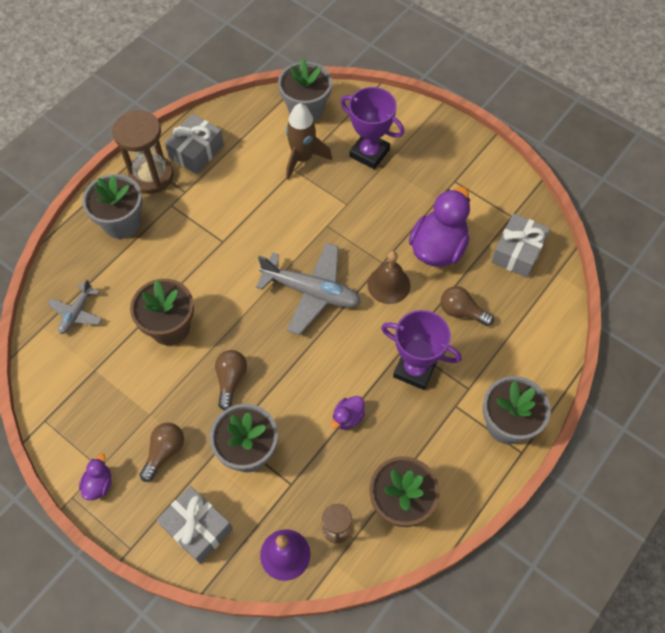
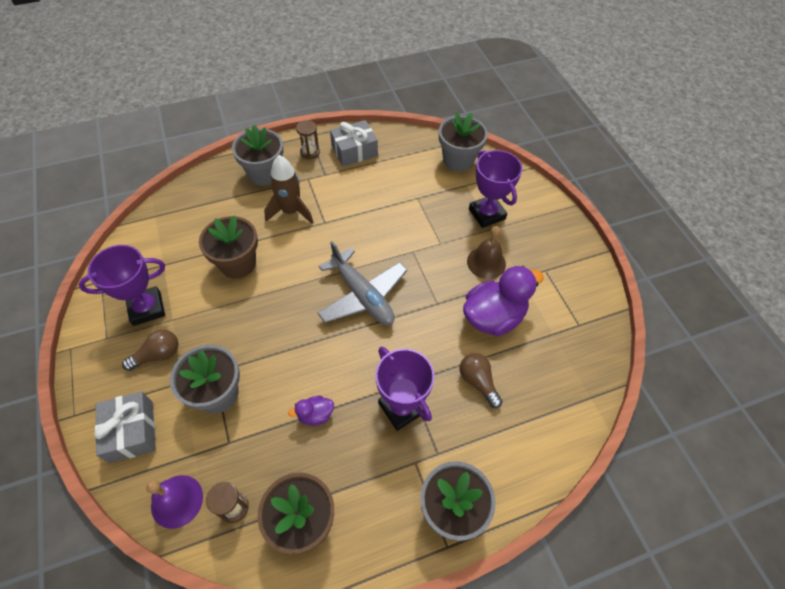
camera: 30 degrees right, 5 degrees down
grey plane [48,279,102,334] -> none
purple duck [79,454,111,500] -> none
brown hourglass [112,110,173,194] -> brown hourglass [296,120,320,160], size x0.52
brown light bulb [215,350,247,410] -> none
brown rocket [286,103,332,180] -> brown rocket moved to [264,155,314,224]
brown bell [367,251,410,304] -> brown bell moved to [467,226,506,279]
grey gift [491,213,550,278] -> none
none -> purple trophy [79,245,165,326]

